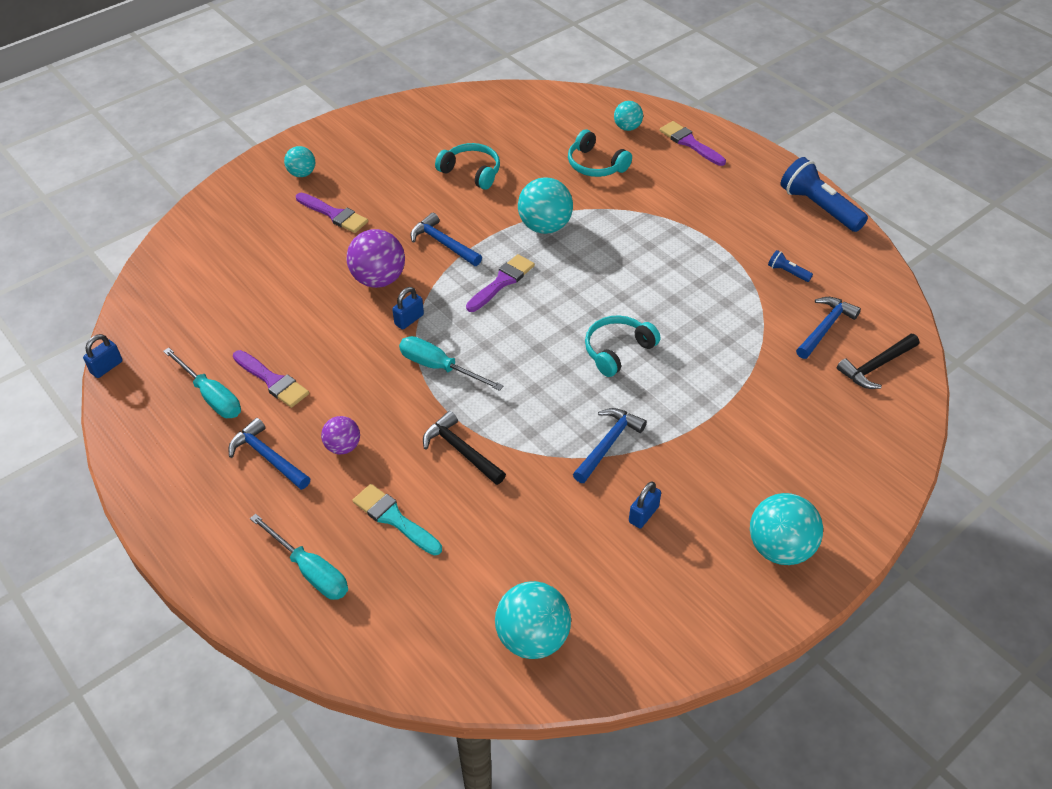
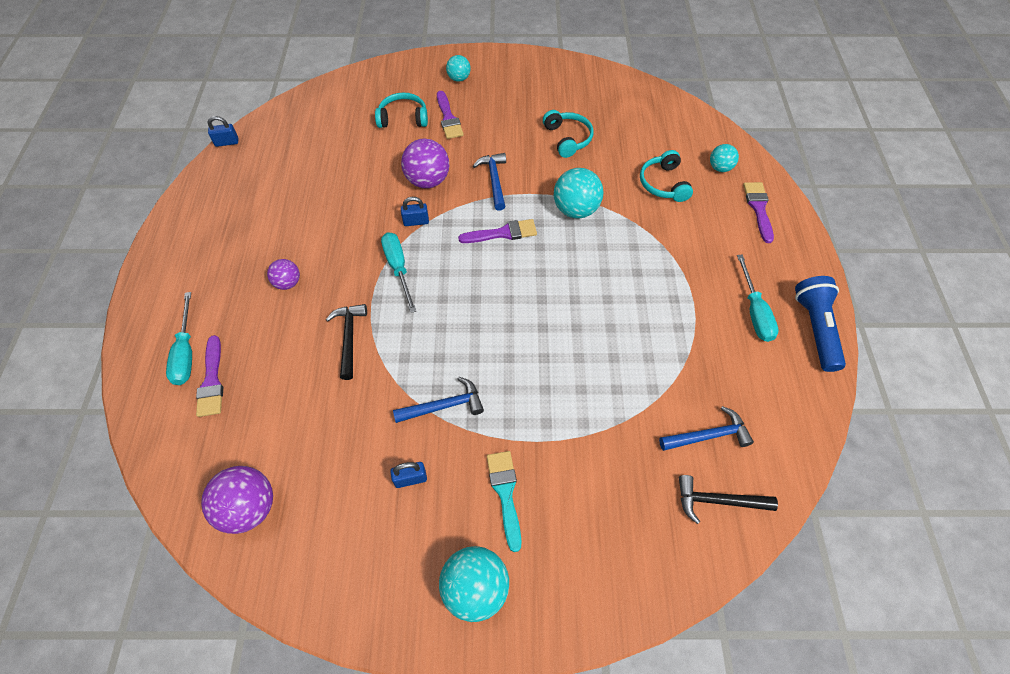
camera: 40 degrees right, 10 degrees up
turquoise screwdriver [163,348,241,418] -> turquoise screwdriver moved to [737,254,779,342]
blue hammer [228,418,310,490] -> none
purple brush [233,350,309,408] -> purple brush moved to [196,335,223,417]
turquoise brush [352,484,442,555] -> turquoise brush moved to [487,451,521,552]
turquoise ball [495,581,571,659] -> purple ball [201,466,273,534]
turquoise headphones [585,315,660,377] -> turquoise headphones moved to [375,92,428,128]
blue flashlight [768,250,813,282] -> none

